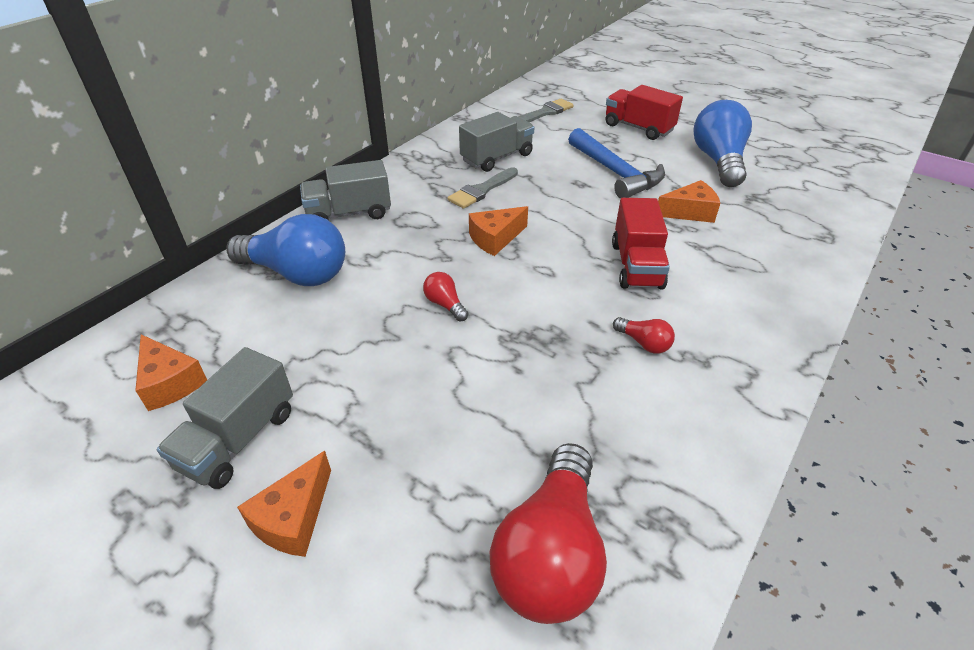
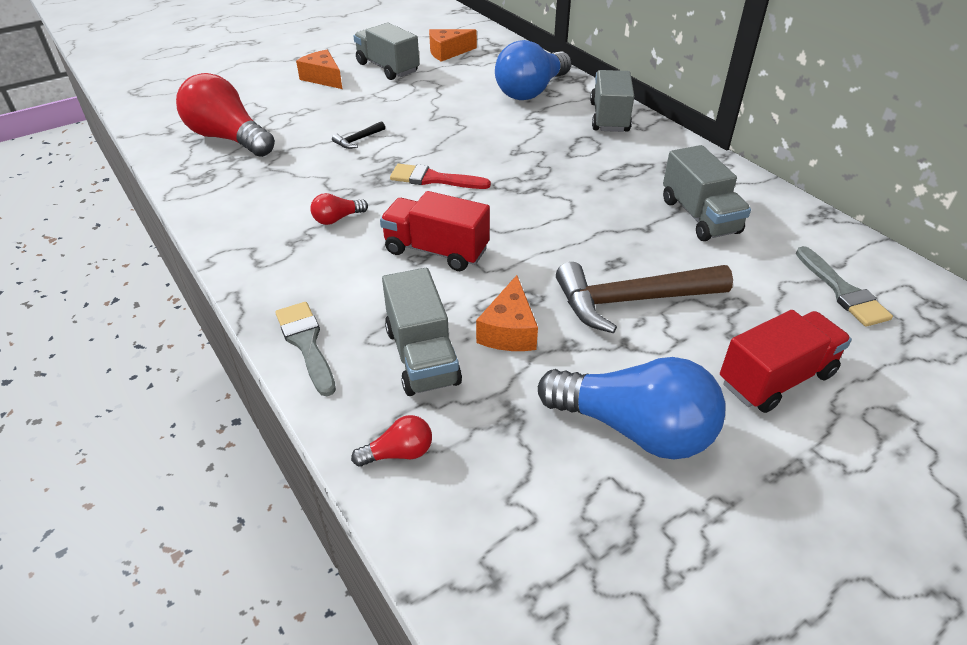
camera: 110 degrees right, 0 degrees up
red light bulb [423,272,468,321] -> red light bulb moved to [351,415,432,467]
grey brush [448,167,518,209] -> grey brush moved to [275,302,336,396]
orange cheese [469,206,528,256] -> none
blue hammer [568,128,665,199] -> brown hammer [556,262,733,334]
none -> black hammer [332,121,385,149]
none -> grey truck [382,268,462,396]
none -> red brush [390,164,491,189]

